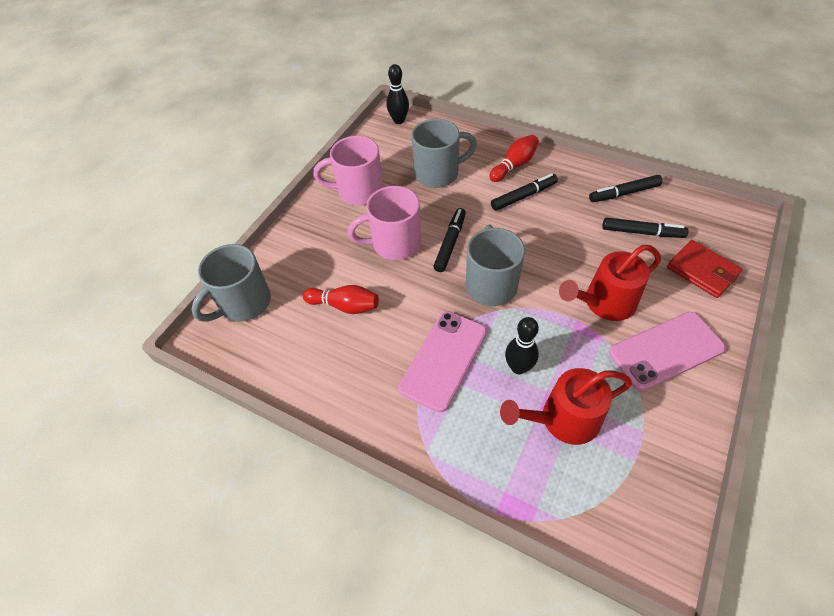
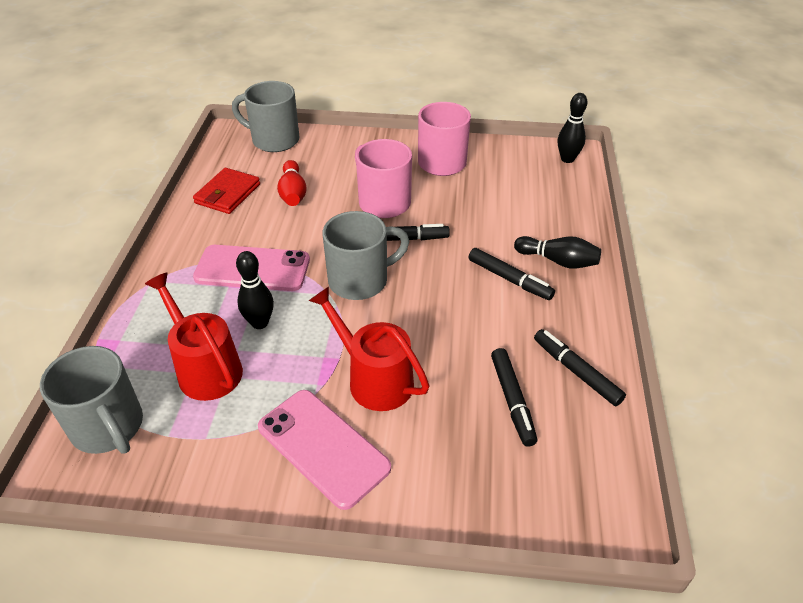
camera: 65 degrees right, 10 degrees down
grey mug [411,119,477,188] -> grey mug moved to [40,346,143,454]
red bowling pin [490,135,539,182] -> black bowling pin [514,236,601,268]
red wallet [667,240,742,298] -> red wallet moved to [193,168,260,214]

